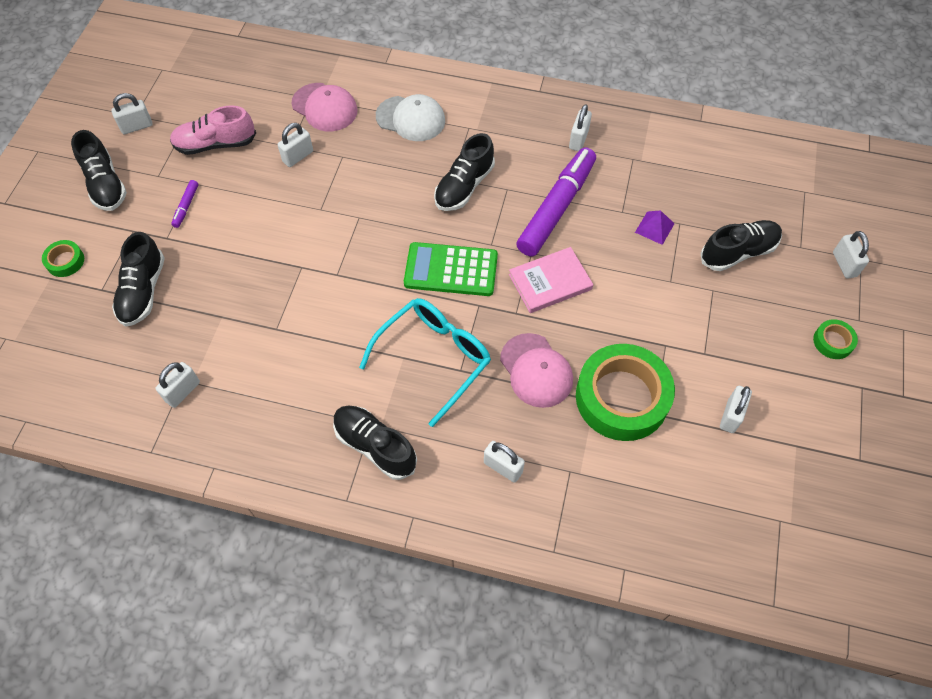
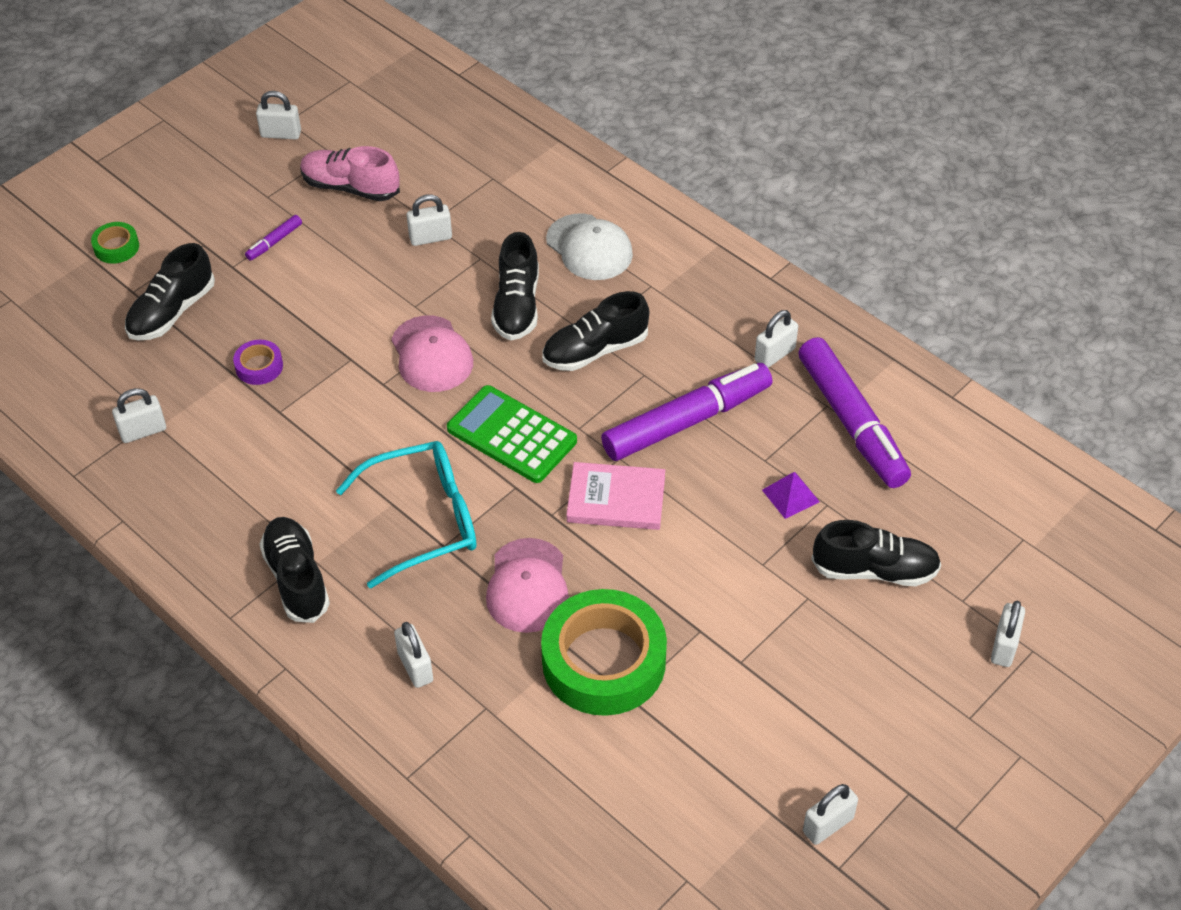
camera: 30 degrees right, 10 degrees down
black shoe [71,130,127,211] -> black shoe moved to [491,232,539,340]
pink cap [292,83,358,131] -> pink cap moved to [391,316,473,392]
white padlock [720,386,752,433] -> white padlock moved to [803,784,858,845]
green tape [813,319,858,359] -> none
none -> purple tape [233,340,283,385]
none -> purple marker [798,337,911,488]

